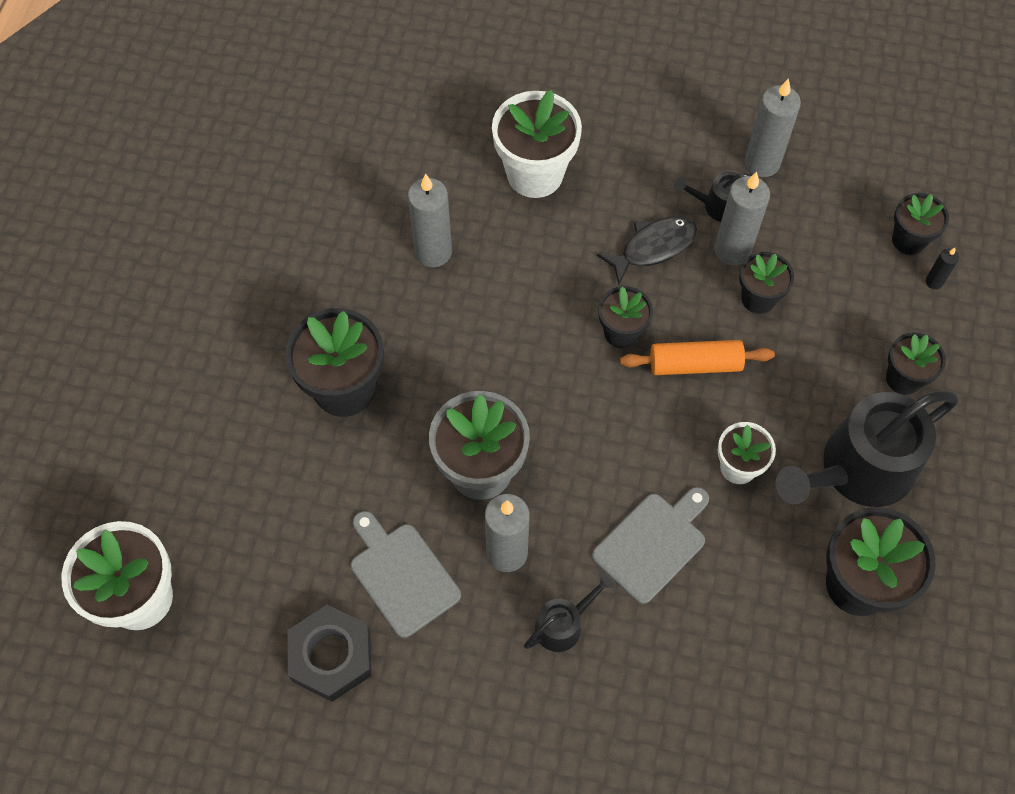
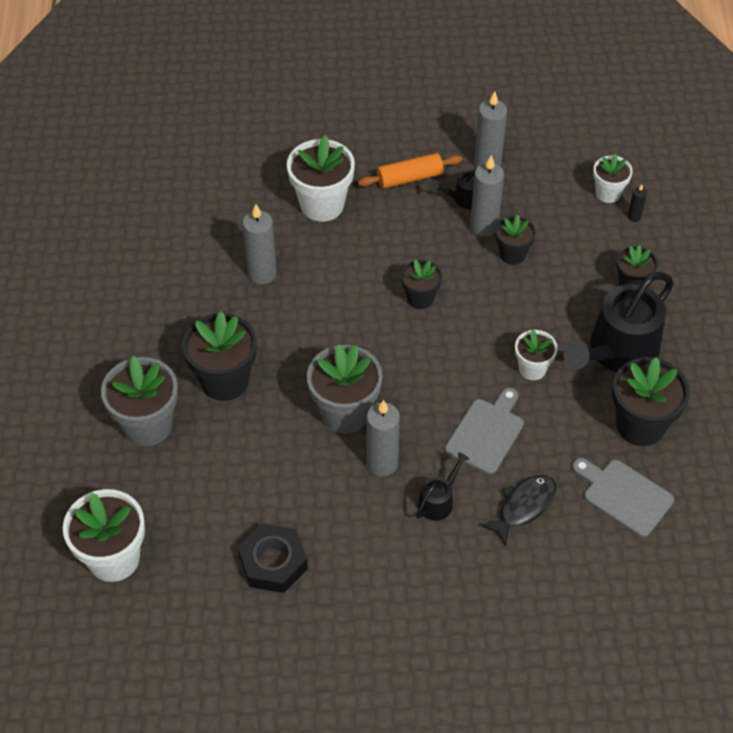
camera: 15 degrees left, 10 degrees down
grey cutting board [351,511,461,638] -> grey cutting board moved to [572,458,674,537]
black fish [597,216,697,284] -> black fish moved to [480,475,556,546]
orange rolling pin [620,340,775,375] -> orange rolling pin moved to [358,153,462,189]
black flower pot [892,193,949,255] -> white flower pot [593,154,633,203]
none -> grey flower pot [101,356,178,446]

